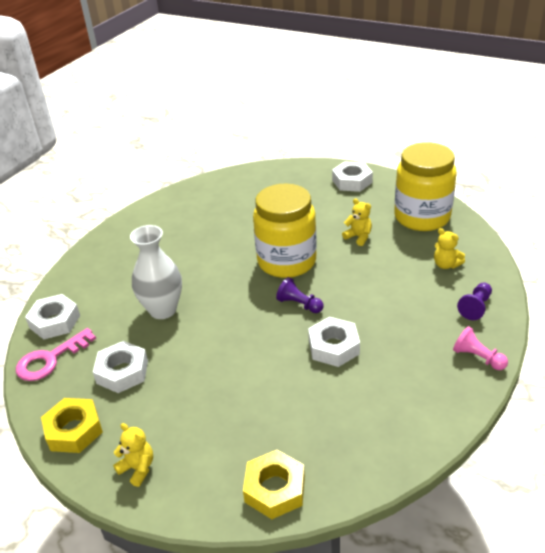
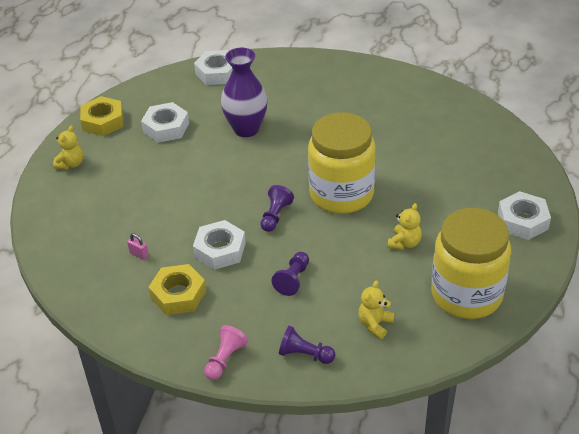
camera: 75 degrees right, 5 degrees up
pink key [16,328,96,381] -> none
white vase [130,225,182,319] -> purple vase [221,48,268,137]
yellow nut [243,450,305,519] -> yellow nut moved to [148,264,206,315]
none -> pink padlock [127,233,149,260]
none -> purple pawn [272,252,309,296]

